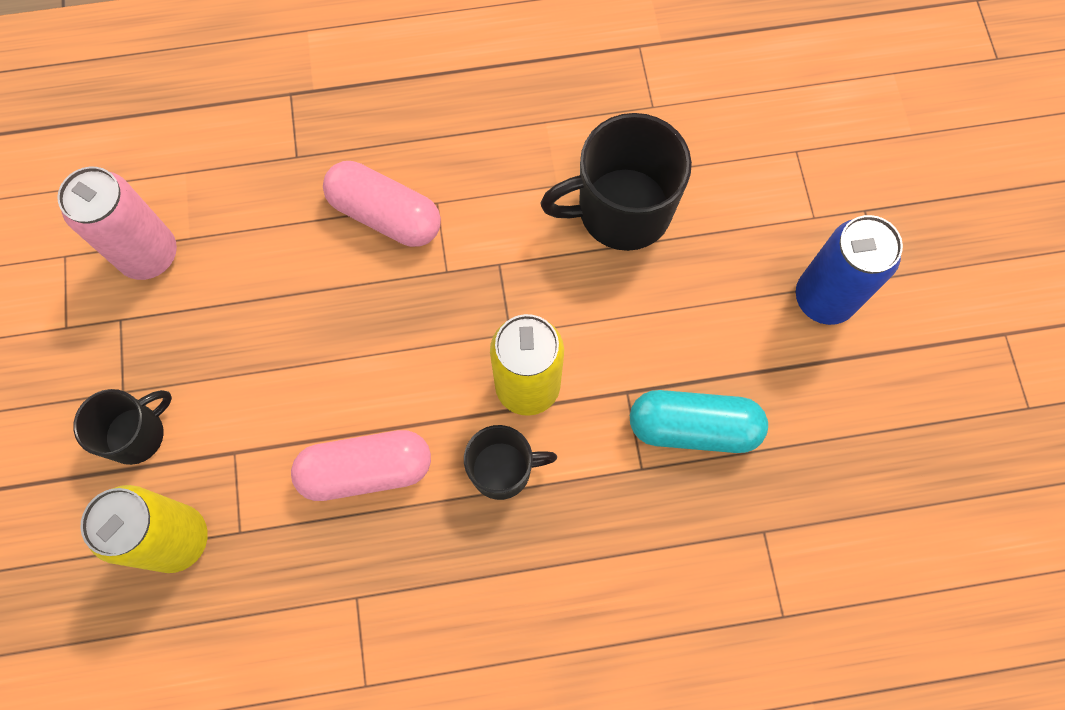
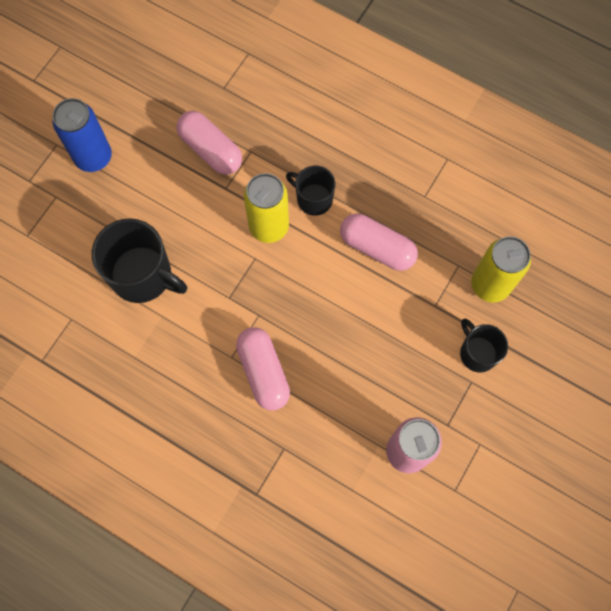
camera: 140 degrees left, 0 degrees up
black mug [73,389,172,465] -> black mug turned 60 degrees clockwise [460,319,508,372]
turquoise capsule [630,390,768,453] -> pink capsule [177,111,242,175]

